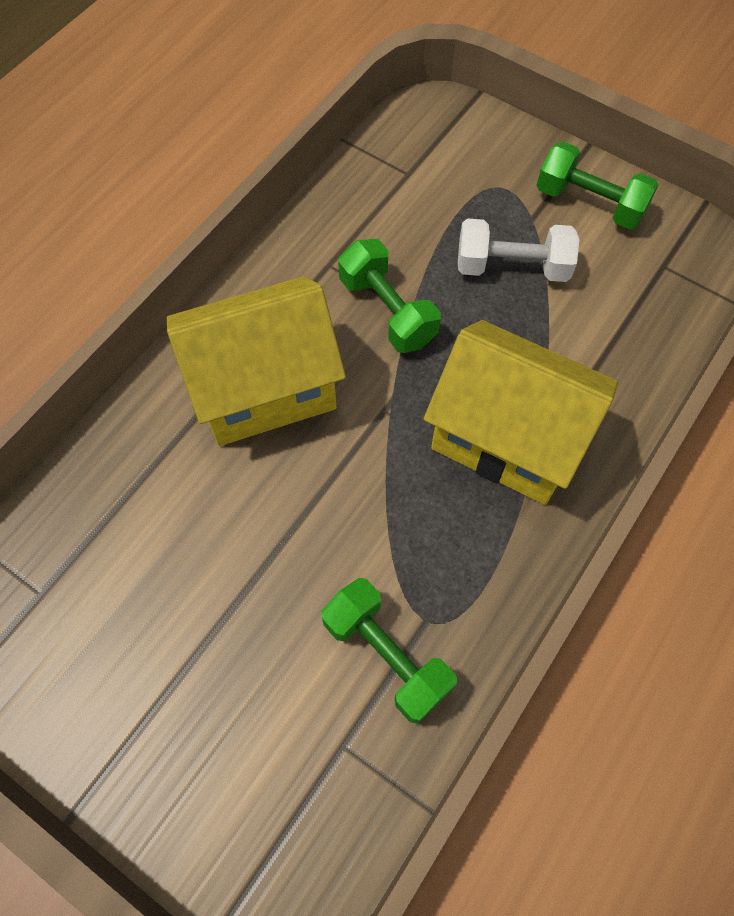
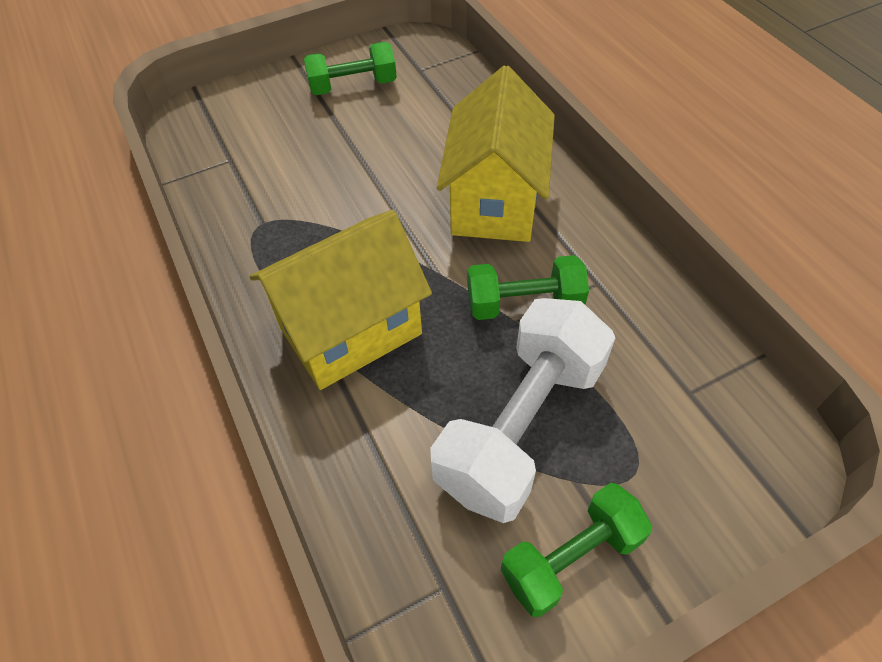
camera: 120 degrees right, 10 degrees down
green dumbbell [321,578,457,724] -> green dumbbell moved to [304,42,397,95]
white dumbbell [458,219,579,282] -> white dumbbell [430,298,615,523], size x1.66

